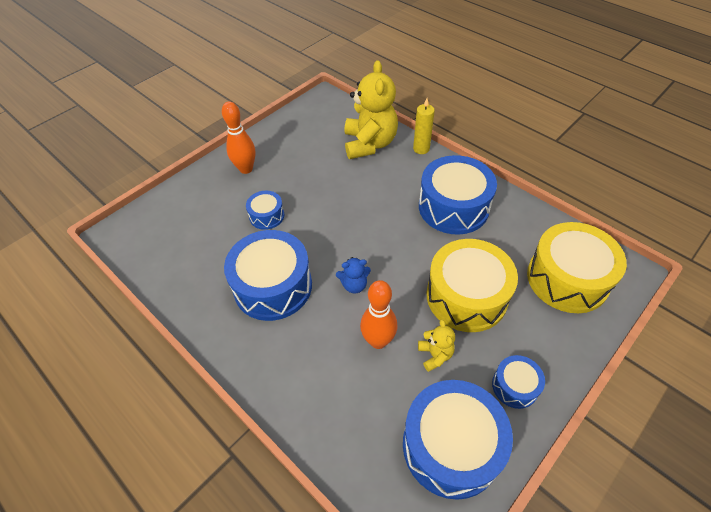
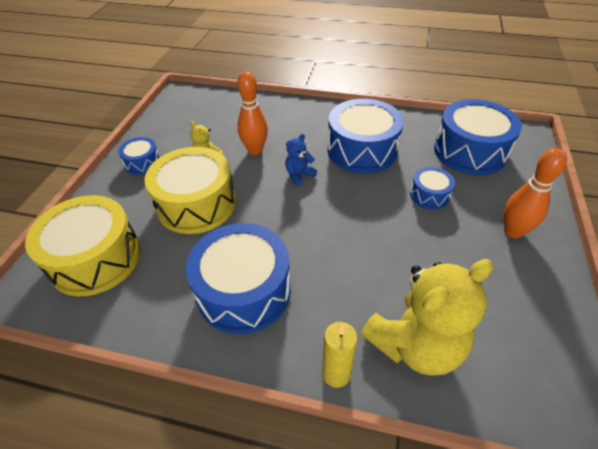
camera: 150 degrees right, 5 degrees down
yellow teddy bear [345,60,398,159] -> yellow teddy bear turned 90 degrees counterclockwise [361,259,493,376]
blue drum [403,380,513,500] -> blue drum moved to [434,99,522,175]

